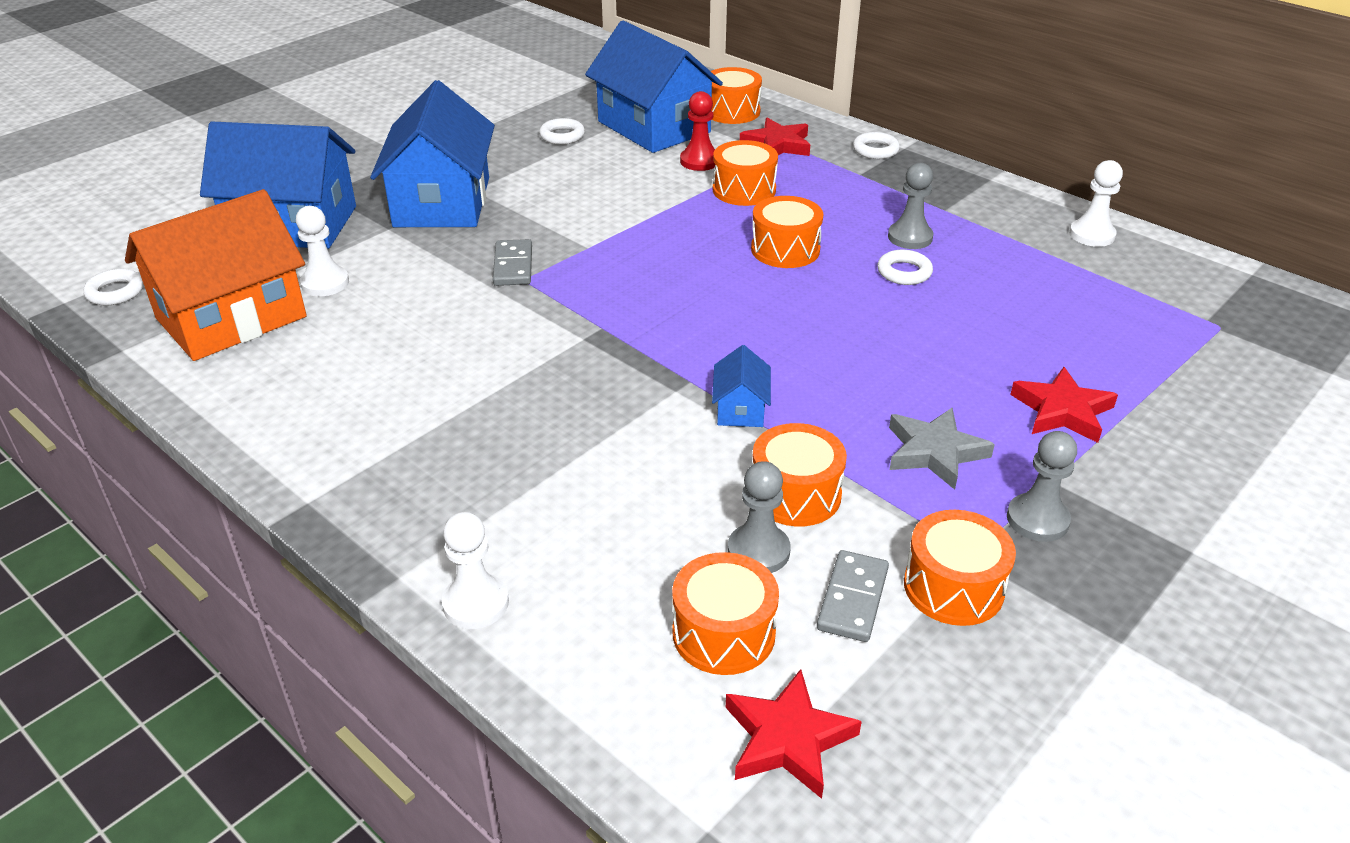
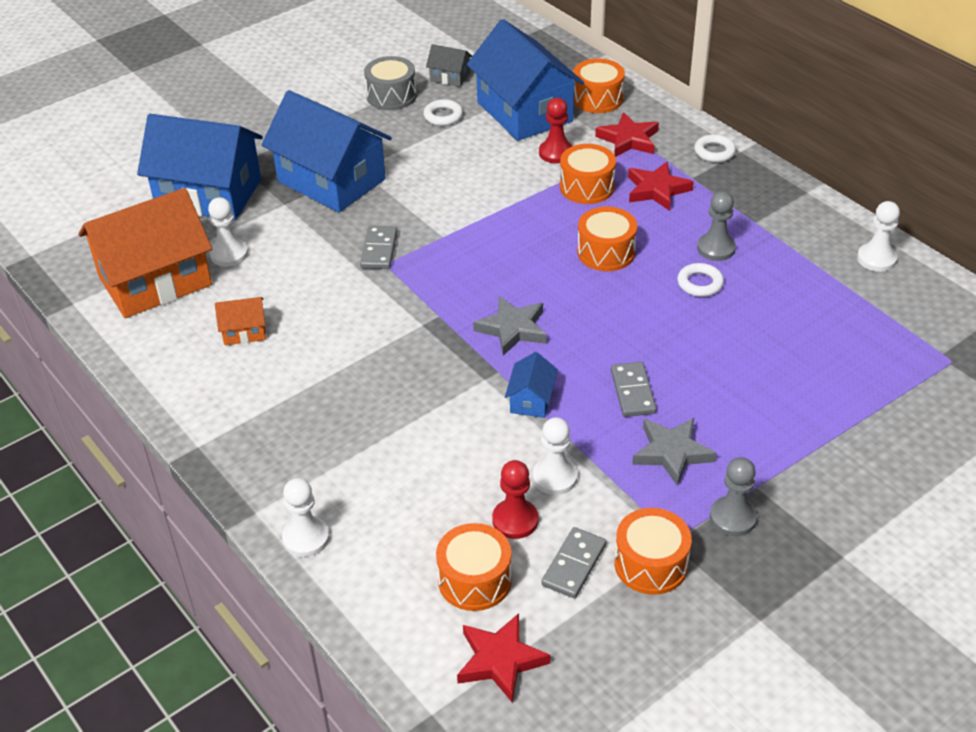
camera: 10 degrees right, 5 degrees up
white ring [83,269,144,305] -> none
blue house [370,80,495,227] -> blue house turned 60 degrees counterclockwise [261,90,392,212]
grey pawn [728,461,791,573] -> red pawn [492,460,539,539]
orange drum [752,423,847,527] -> white pawn [533,417,578,495]
red star [1010,367,1118,443] -> red star moved to [628,162,694,211]
none -> orange house [215,297,266,345]
none -> grey drum [364,56,417,110]
none -> grey house [426,44,472,87]
none -> grey star [473,296,547,356]
none -> grey domino [611,362,657,417]

